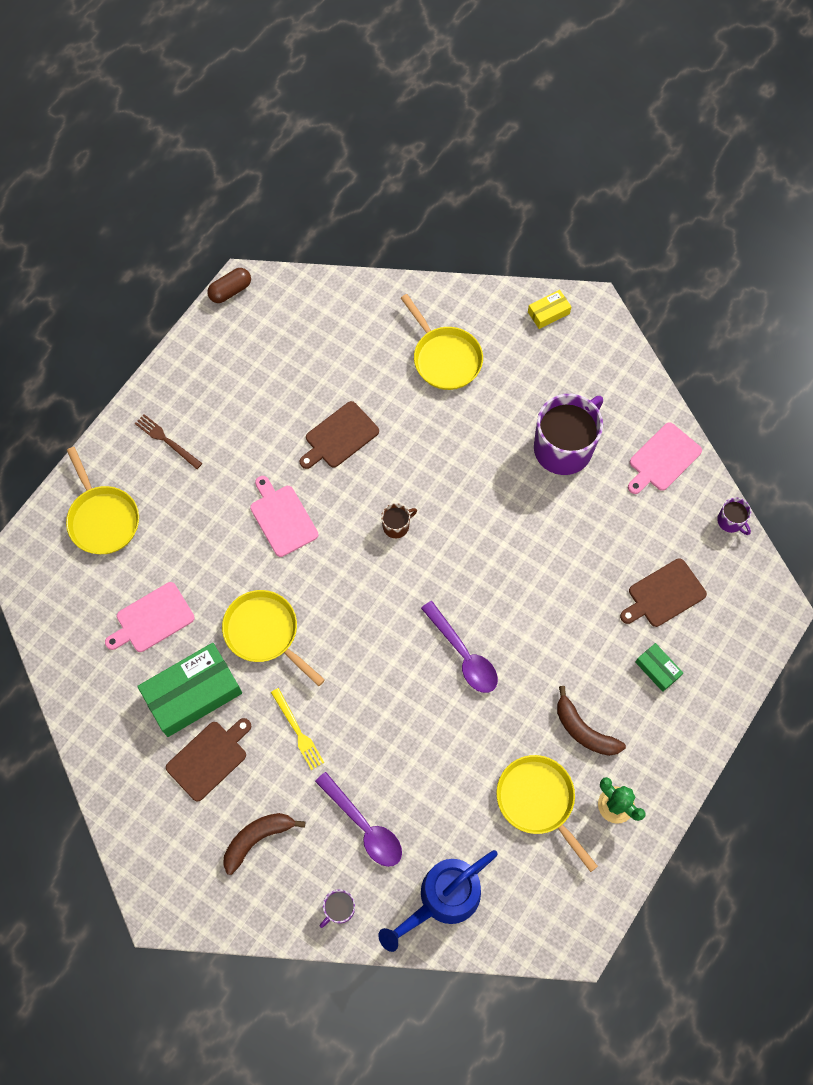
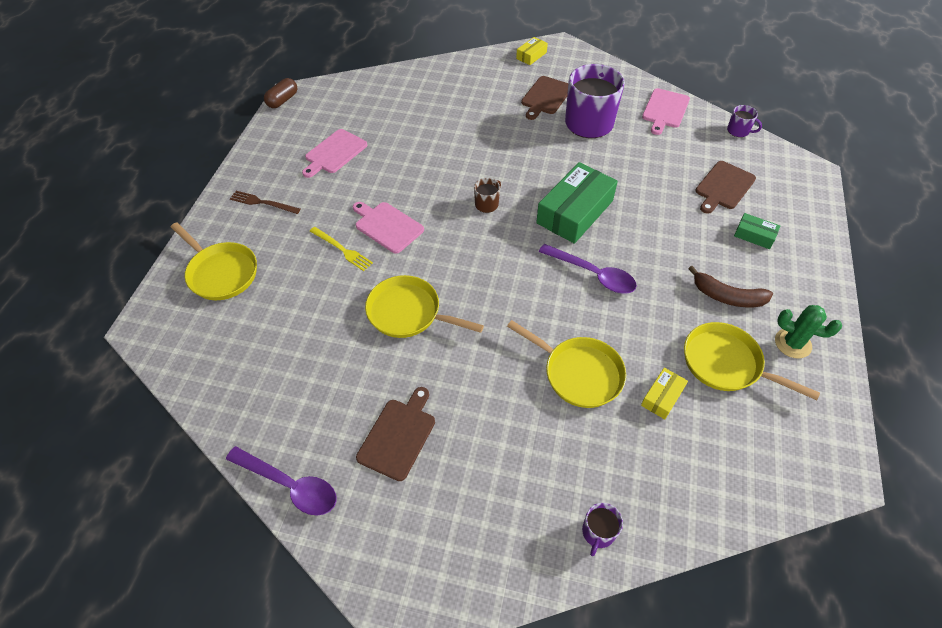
camera: 20 degrees left, 15 degrees down
pink cutting board [105,582,195,652] -> pink cutting board moved to [302,129,367,178]
green box [137,643,242,737] -> green box moved to [536,162,618,244]
brown banana [223,813,305,875] -> none
yellow fork [271,688,324,770] -> yellow fork moved to [310,227,373,271]
brown cutting board [300,401,379,469] -> brown cutting board moved to [521,76,568,120]
purple spoon [315,772,402,867] -> purple spoon moved to [226,446,336,515]
blue watering can [378,850,498,952] -> none
yellow pan [401,294,483,390] -> yellow pan moved to [507,320,626,408]
none -> yellow box [641,368,688,419]

